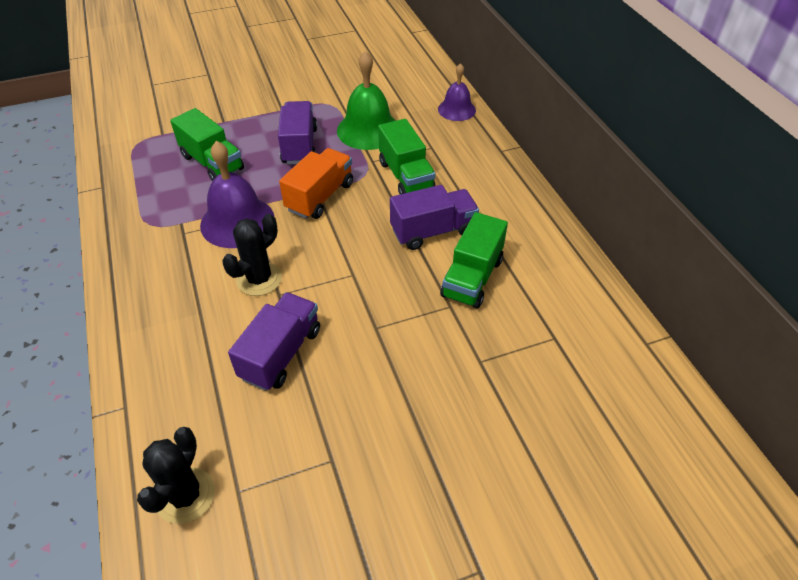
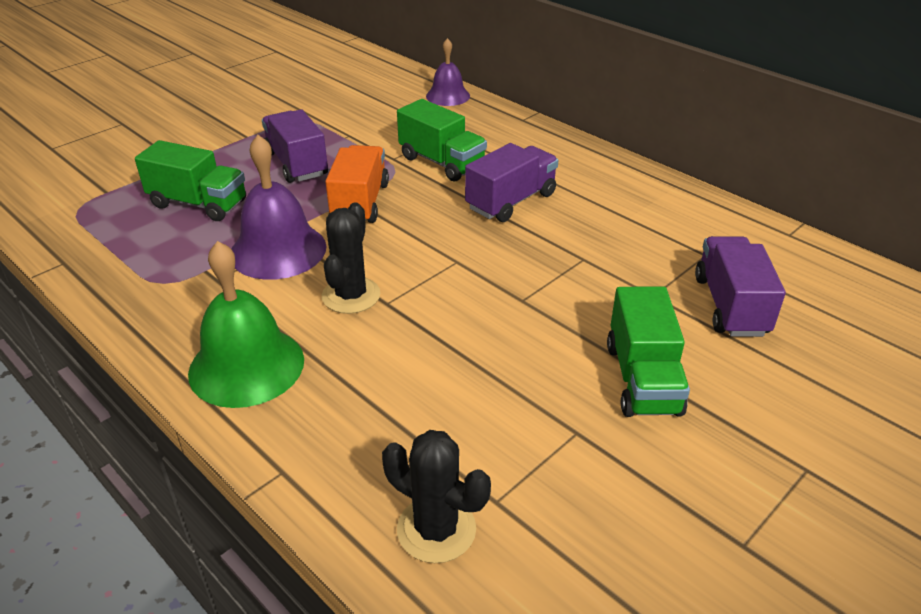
camera: 25 degrees left, 10 degrees down
black cactus [137,427,215,524] -> black cactus turned 45 degrees counterclockwise [382,430,491,563]
purple truck [228,292,320,391] -> purple truck moved to [695,236,786,337]
green bell [337,51,396,150] -> green bell moved to [188,241,304,408]
green truck [440,212,508,309] -> green truck moved to [607,286,690,417]

